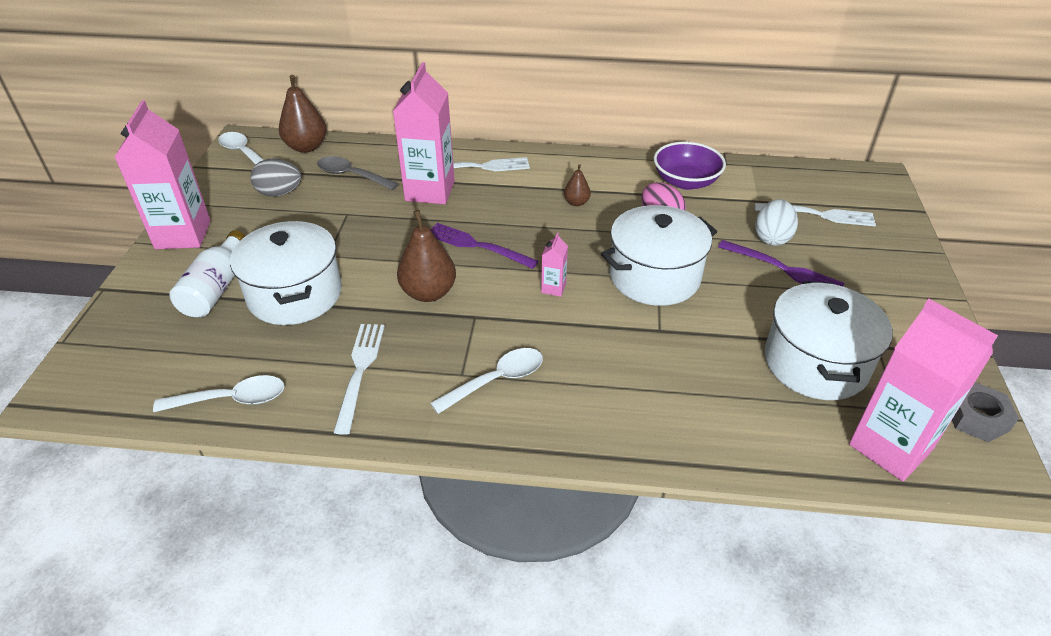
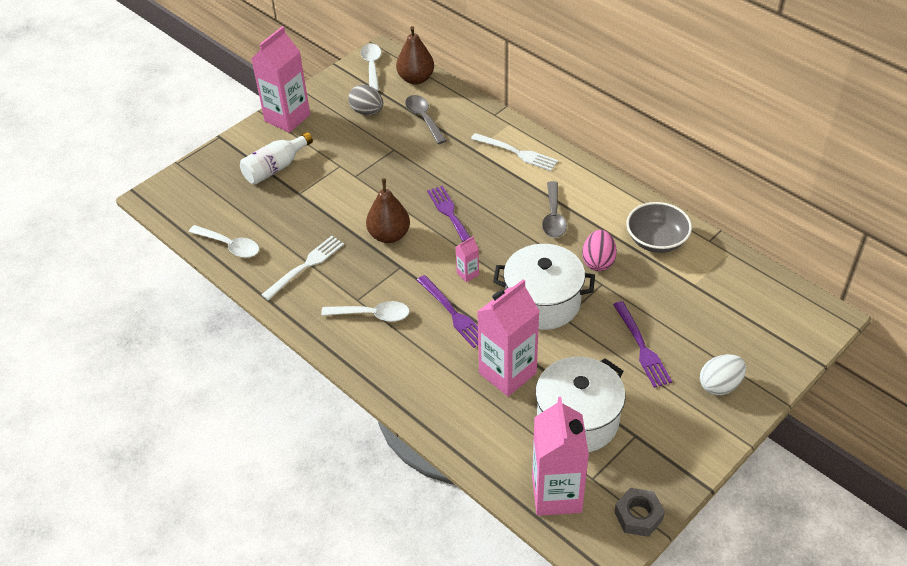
camera: 40 degrees right, 5 degrees up
white pot [230,221,342,325] -> none
pink carton [393,62,455,204] -> pink carton moved to [477,279,540,396]
brown pear [564,164,591,206] -> grey spoon [542,181,567,238]
purple bowl [654,142,726,190] -> grey bowl [626,202,692,253]
white egg [755,199,798,246] -> white egg moved to [700,354,746,395]
white fork [755,203,876,226] -> none
none -> purple fork [417,275,478,348]

